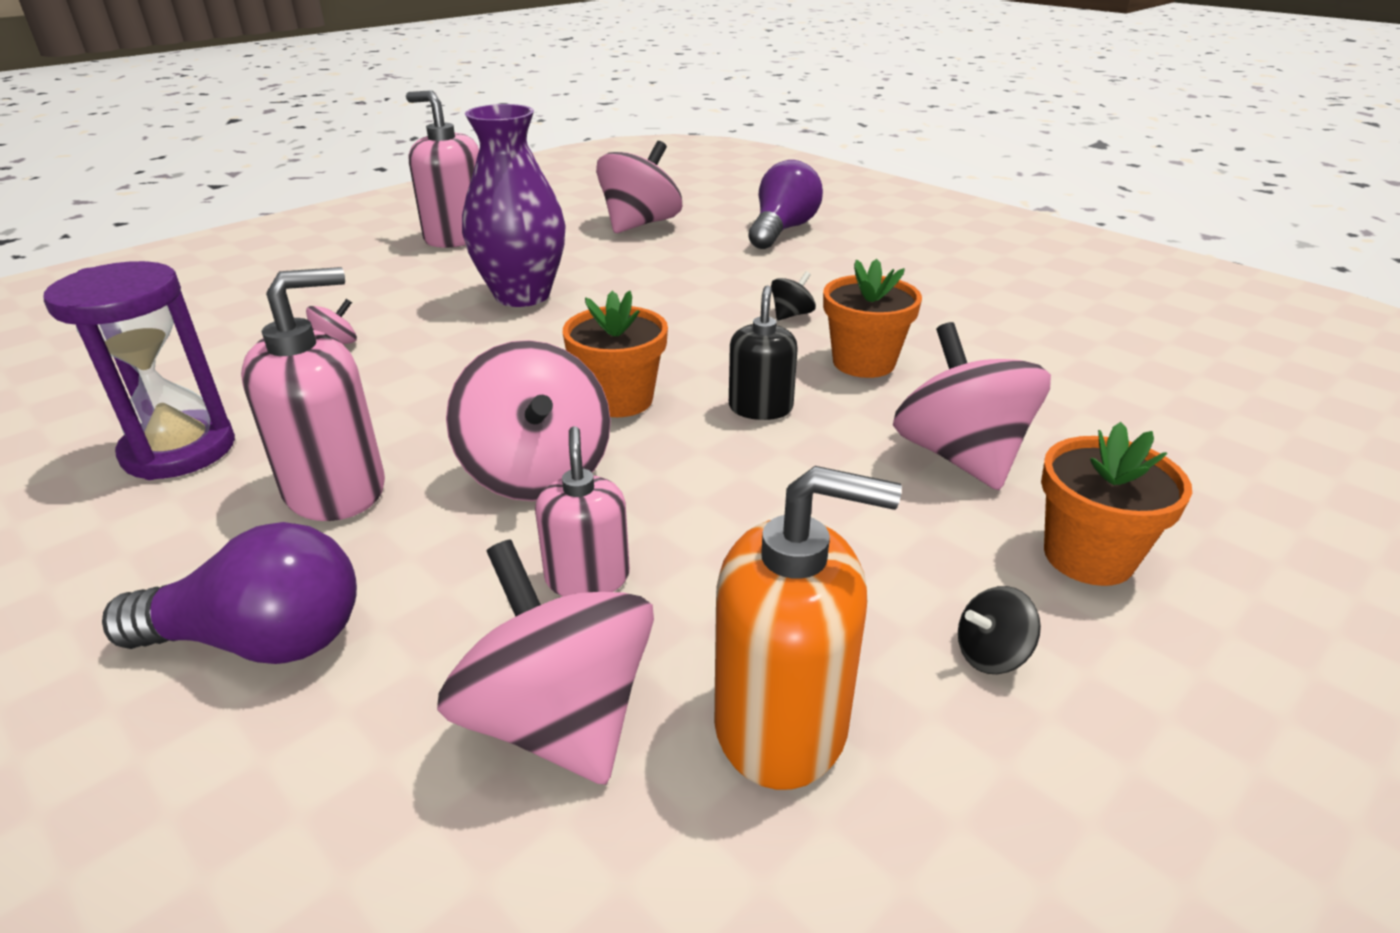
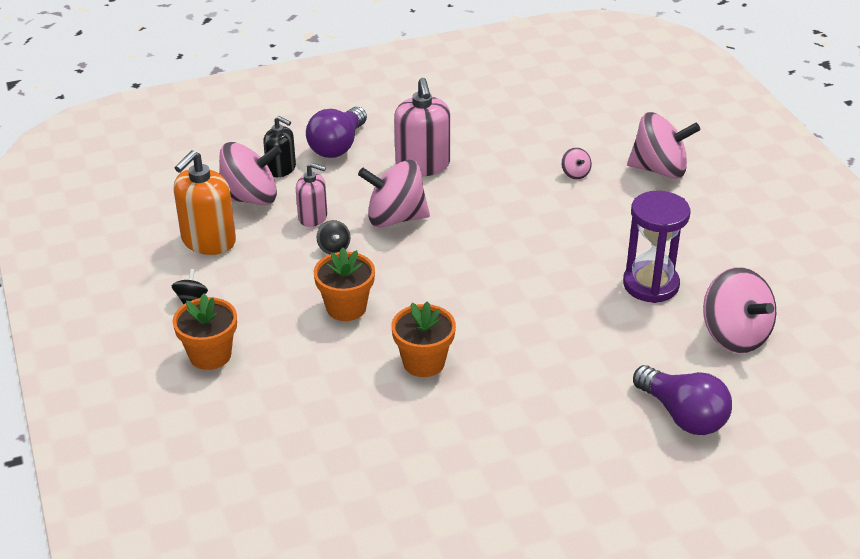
camera: 115 degrees right, 5 degrees up
purple hourglass [44,261,235,480] -> purple hourglass moved to [623,191,690,303]
pink soap dispenser [406,90,479,248] -> none
purple vase [462,104,566,307] -> none
orange flower pot [563,291,668,417] -> orange flower pot moved to [313,247,375,321]
black soap dispenser [729,285,798,420] -> black soap dispenser moved to [263,116,296,177]
black spinning top [771,271,816,320] -> black spinning top moved to [317,220,351,254]
pink spinning top [893,322,1051,490] -> pink spinning top moved to [627,112,700,179]

